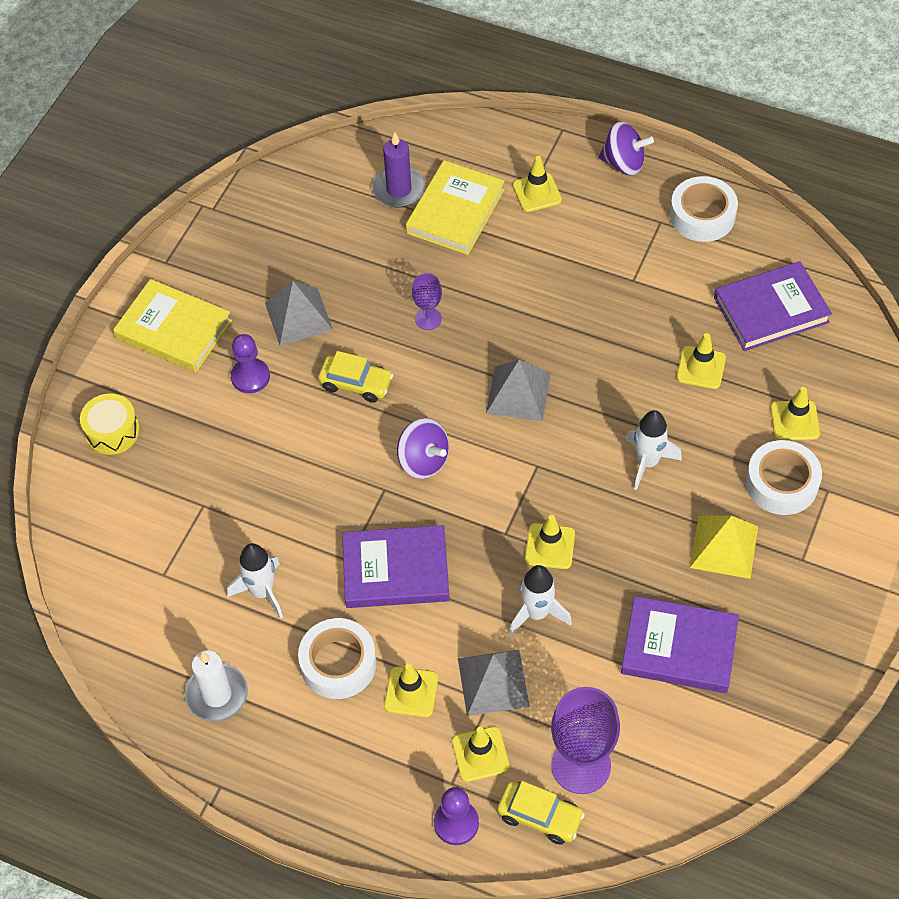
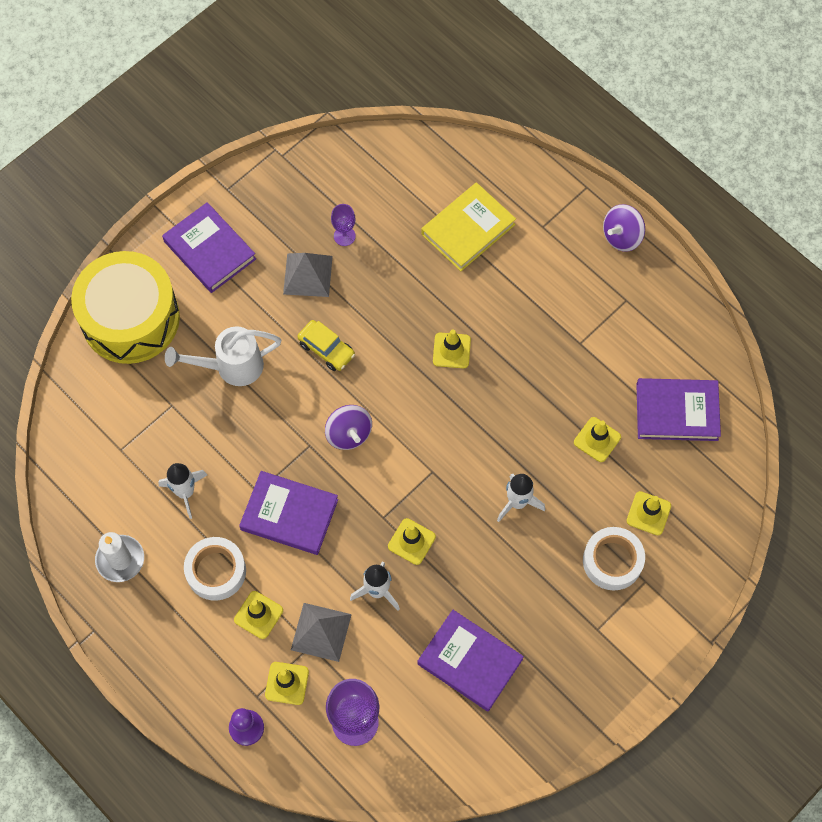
camera: 20 degrees right, 10 degrees up
yellow drum [80,393,140,455] -> yellow drum [71,251,180,364], size x2.26
yellow book [113,279,232,372] -> purple book [162,202,256,293]
purple pawn [231,334,270,393] -> none
purple candle [372,132,425,208] -> none
purple goblet [412,273,442,330] -> purple goblet moved to [331,204,356,246]
grey pyramid [486,359,551,421] -> none
yellow car [497,781,585,845] -> none
yellow traffic cone [513,156,562,212] -> yellow traffic cone moved to [433,329,471,368]
purple spinning top [599,122,654,175] -> purple spinning top turned 105 degrees clockwise [603,204,645,252]
white tape [670,176,738,242] -> none
yellow pyramid [690,516,758,579] -> none
none -> white watering can [165,326,281,386]

